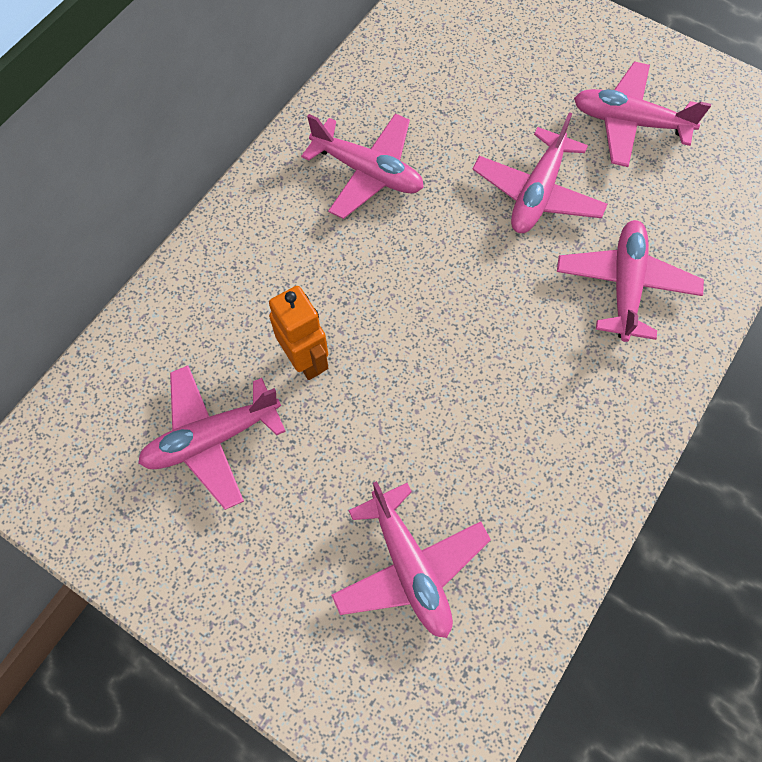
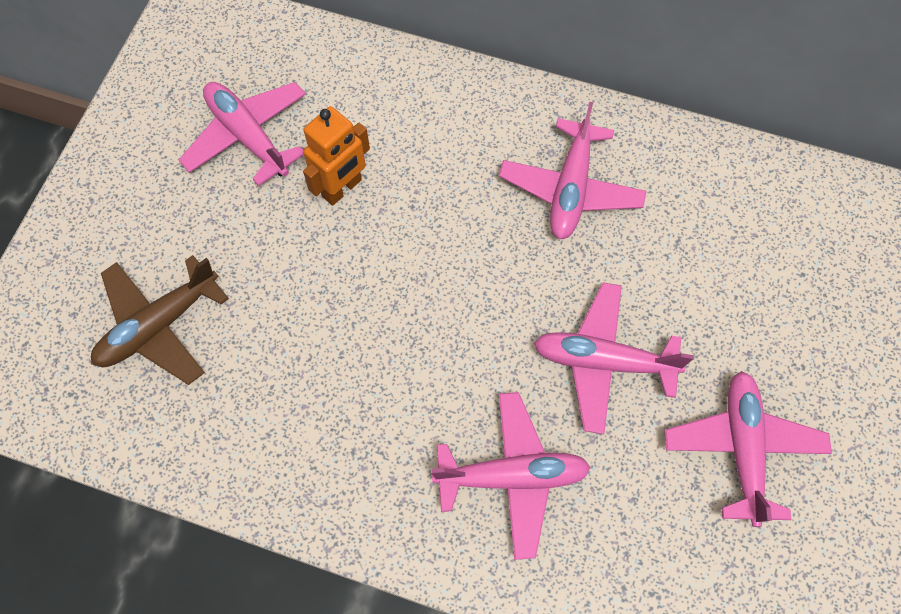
camera: 75 degrees right, 0 degrees up
pink plane [331,481,491,638] -> brown plane [91,255,229,385]

